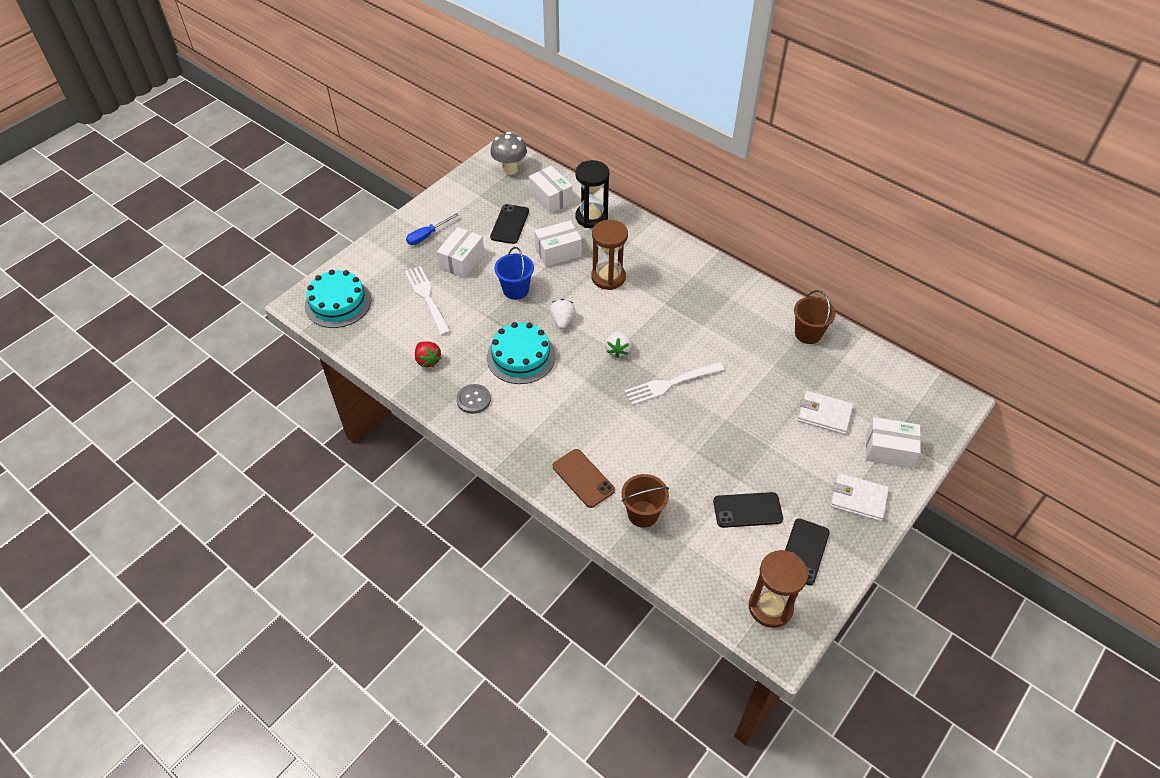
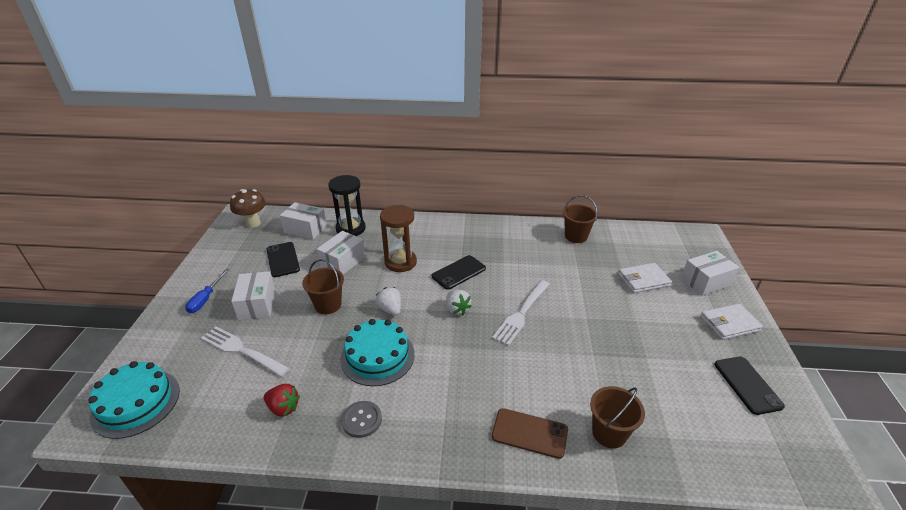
camera: 35 degrees left, 15 degrees down
grey mushroom [490,132,527,175] -> brown mushroom [230,189,266,228]
blue bucket [494,247,534,300] -> brown bucket [302,259,344,314]
black phone [713,492,783,528] -> black phone moved to [432,255,486,290]
brown hourglass [749,550,808,628] -> none

